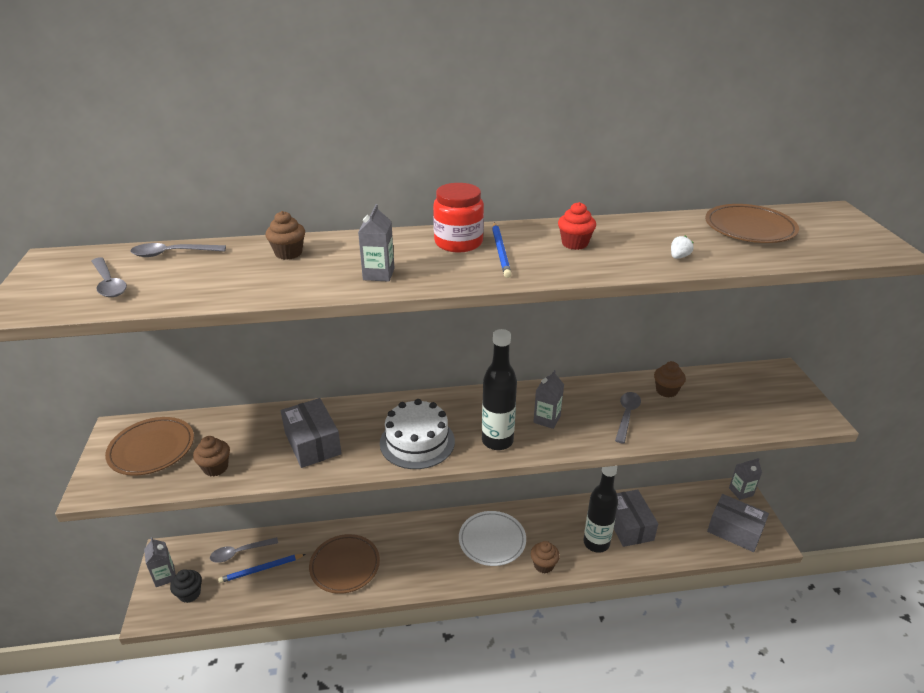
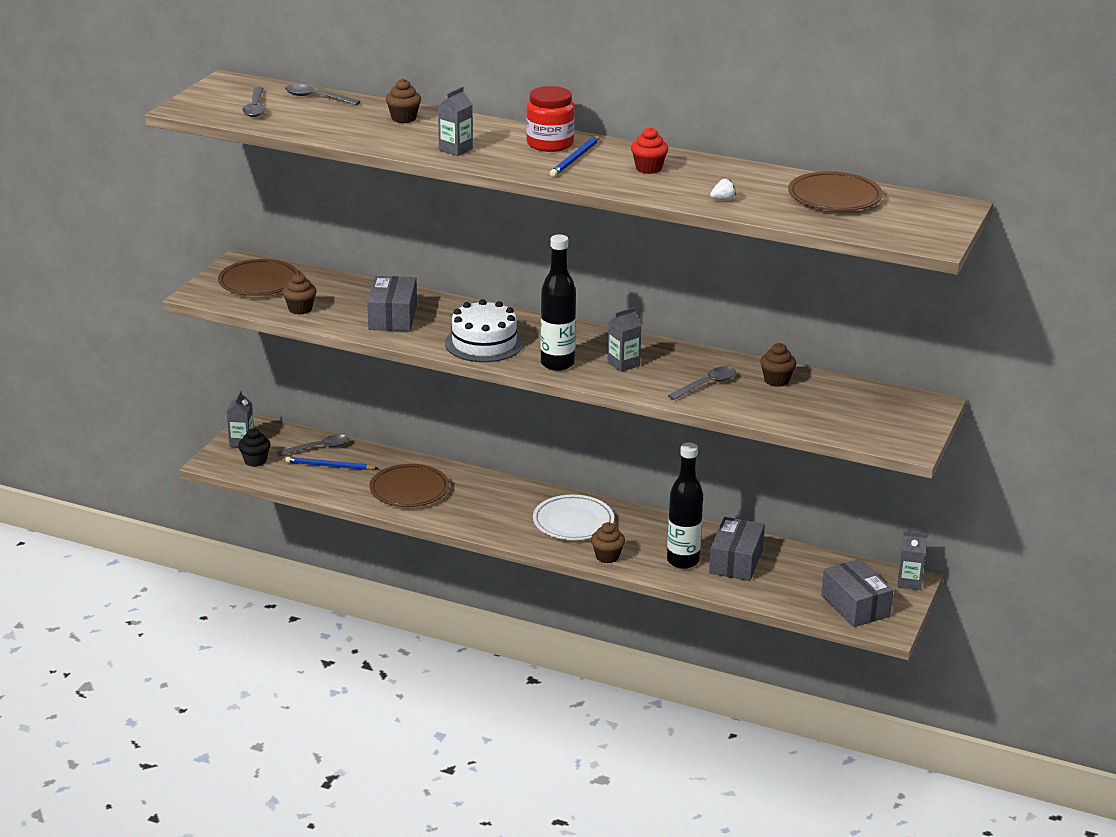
camera: 30 degrees right, 5 degrees down
grey spoon [210,537,278,563] -> grey spoon turned 150 degrees clockwise [277,435,349,457]

